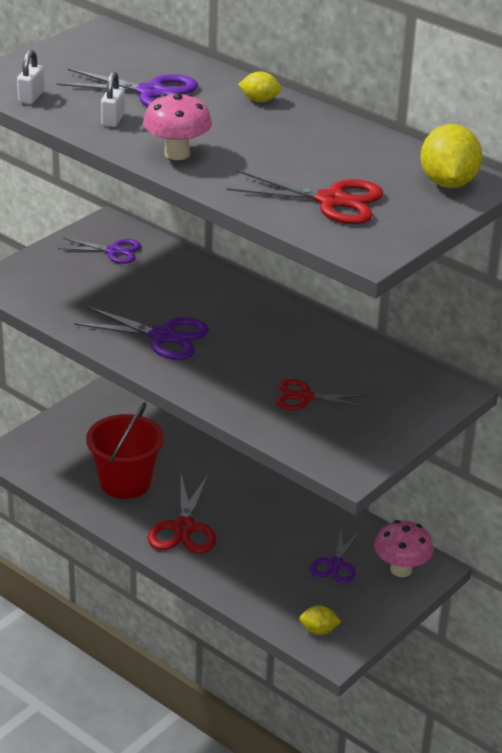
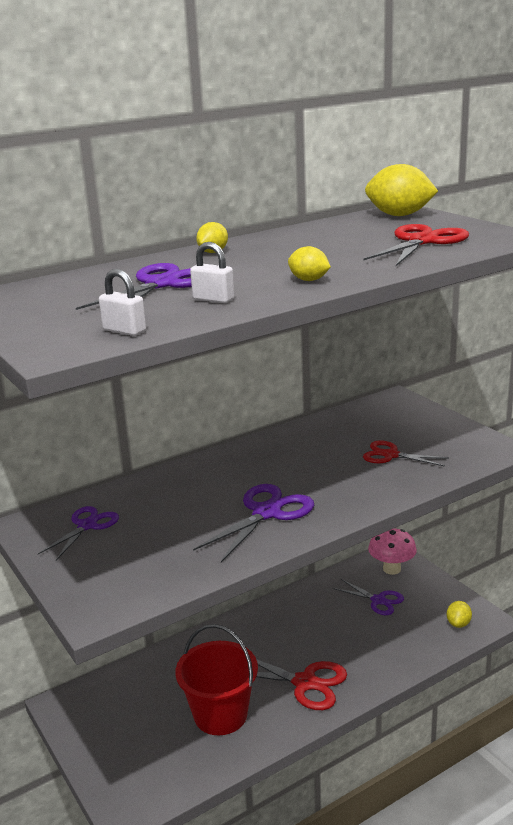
camera: 70 degrees left, 10 degrees down
pink mushroom [143,93,212,160] -> yellow lemon [288,246,331,281]
red scissors [276,379,368,410] -> red scissors turned 90 degrees clockwise [363,441,449,467]

